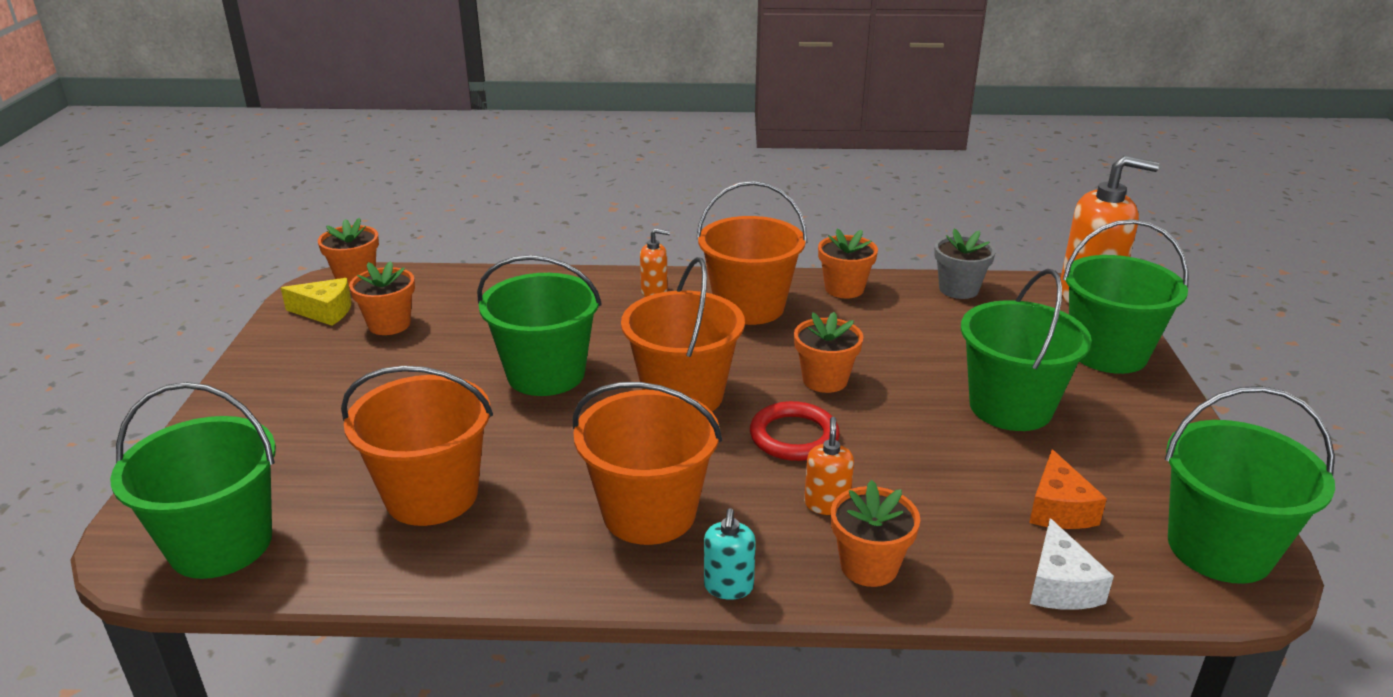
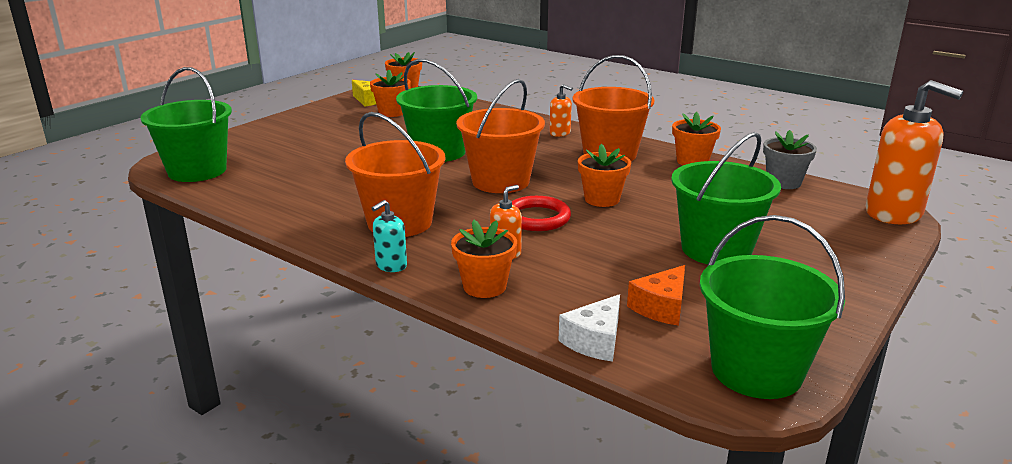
camera: 35 degrees right, 5 degrees down
orange bucket [341,366,493,526] -> none
green bucket [1063,219,1189,374] -> none

